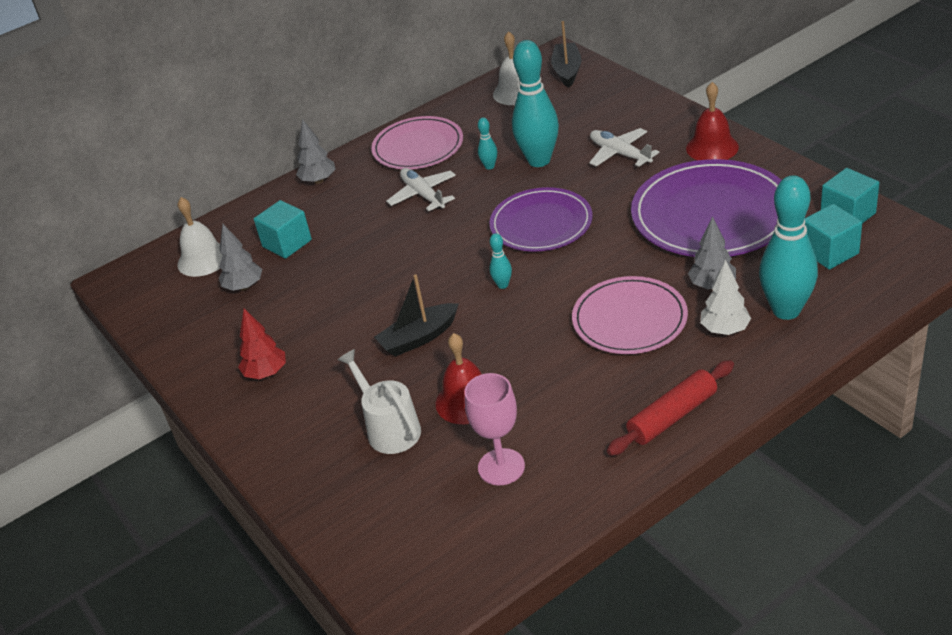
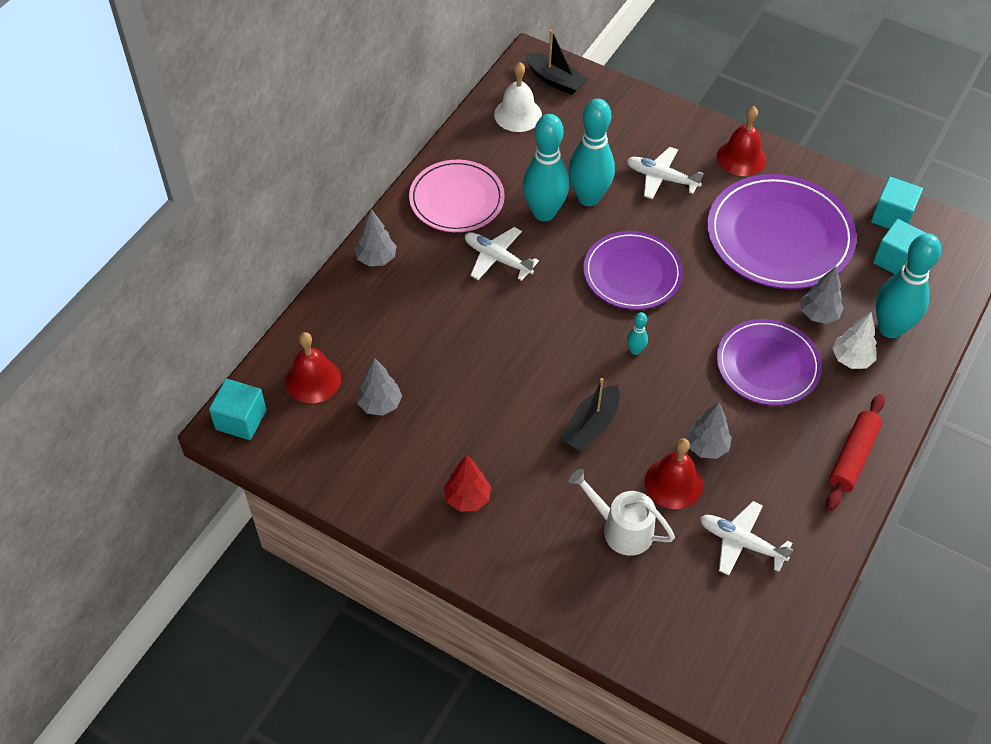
camera: 30 degrees left, 15 degrees up
white bell [177,197,223,277] -> red bell [286,332,341,403]
turquoise cube [254,200,312,259] -> turquoise cube moved to [209,379,266,440]
pink goblet [465,373,525,485] -> white plane [700,501,793,576]
turquoise bowling pin [478,118,497,170] -> turquoise bowling pin [522,114,569,221], size x2.34
black boat [551,21,582,88] -> black boat turned 150 degrees clockwise [525,30,588,95]
pink plate [572,276,688,354] -> purple plate [717,319,822,406]
none -> grey tree [685,402,732,459]

